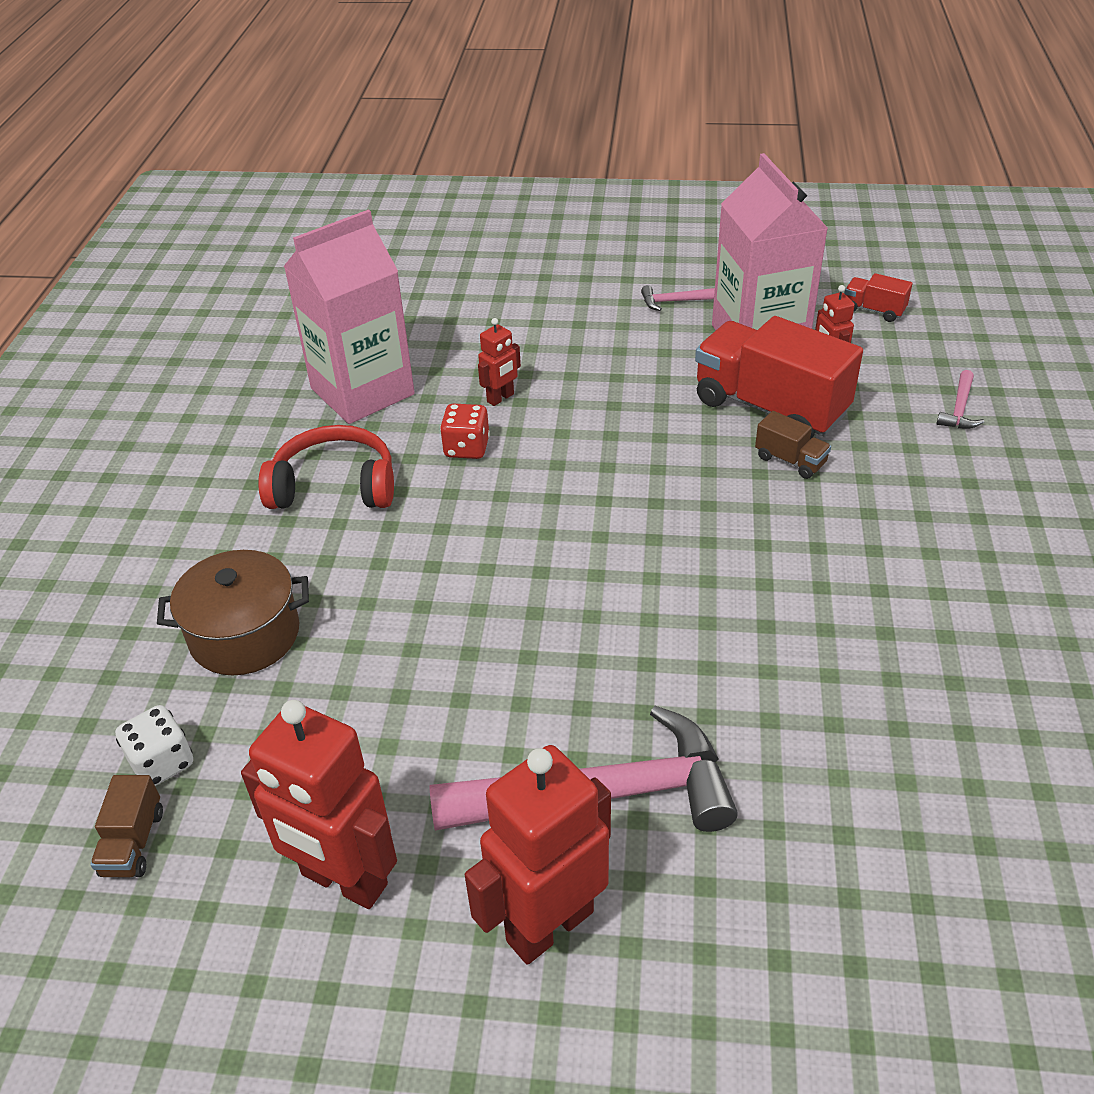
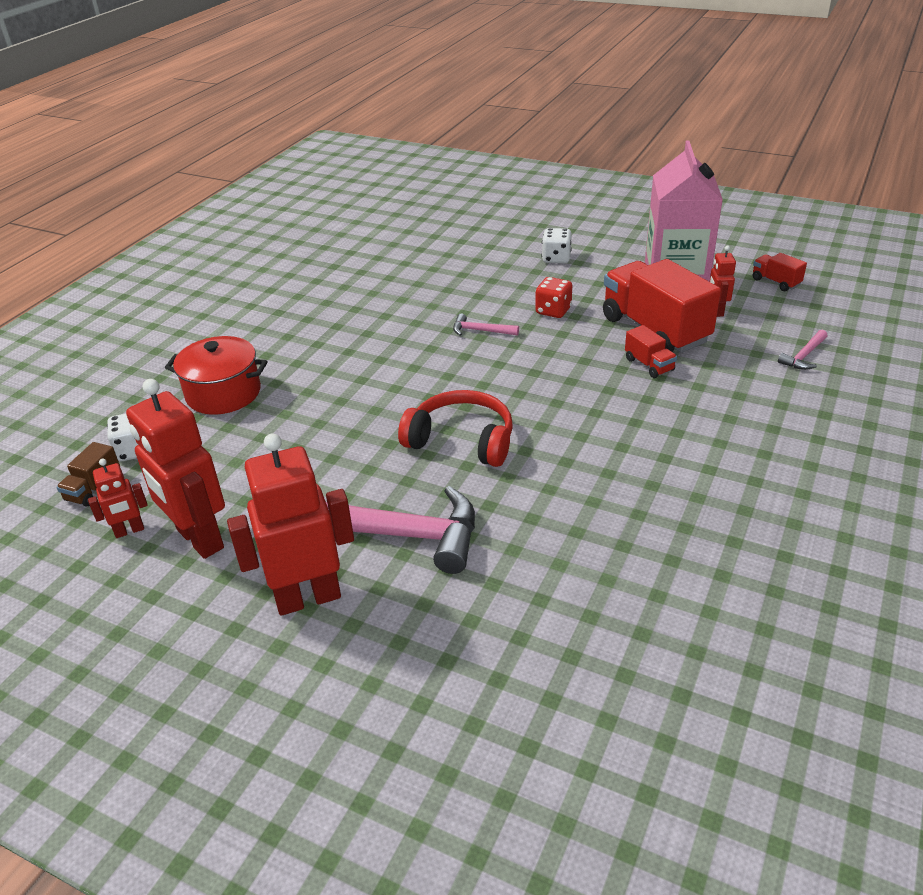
camera: 20 degrees right, 5 degrees down
brown pot [157,550,309,675] -> red pot [165,336,268,415]
red headphones [258,425,394,509] -> red headphones moved to [398,390,513,467]
pink carton [284,209,415,424] -> none
red dice [440,404,490,459] -> red dice moved to [535,277,572,318]
red robot [478,318,521,406] -> red robot moved to [88,459,148,538]
pink hammer [641,285,715,311] -> pink hammer moved to [453,313,519,336]
brown truck [755,411,831,479] -> red truck [625,325,677,378]
none -> white dice [542,228,572,263]

